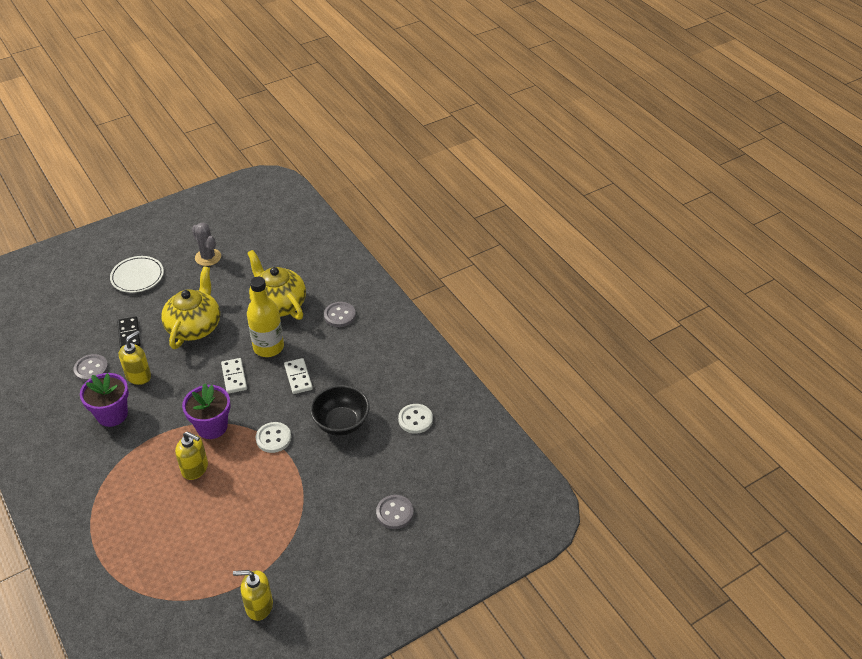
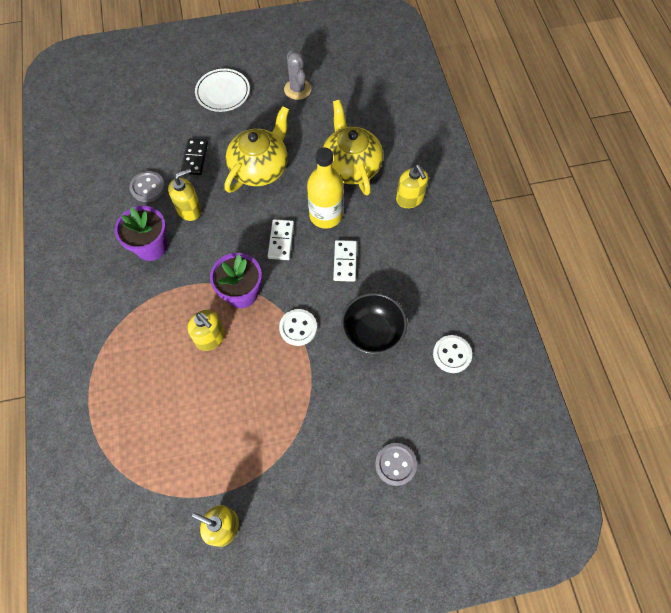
camera: 20 degrees right, 20 degrees up
grey button [324,302,356,327] -> yellow soap dispenser [396,165,428,208]

